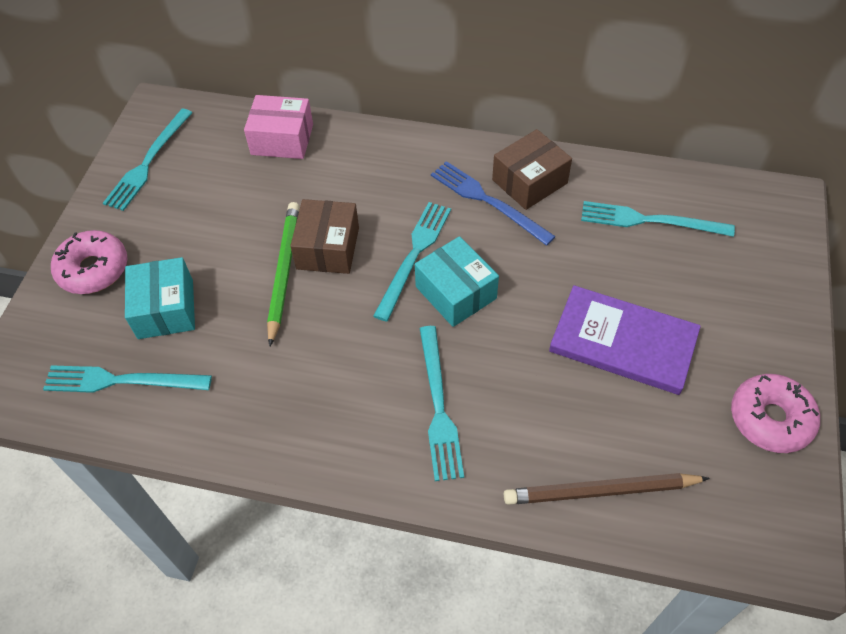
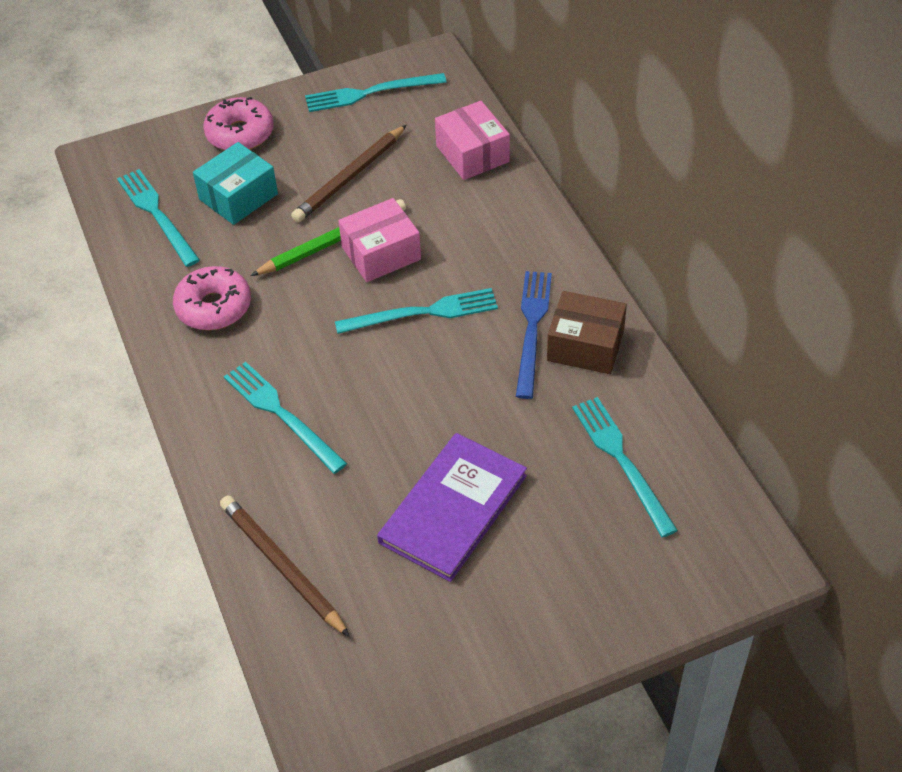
camera: 55 degrees right, 5 degrees down
brown box [290,199,359,274] -> pink box [338,198,421,282]
turquoise box [415,236,499,327] -> none
turquoise fork [419,326,464,481] -> turquoise fork turned 90 degrees clockwise [224,362,347,474]
purple book [549,285,701,395] -> purple book turned 45 degrees clockwise [377,433,527,582]
pink donut [731,374,820,453] -> pink donut moved to [173,266,251,330]
none -> brown pencil [291,125,406,222]

